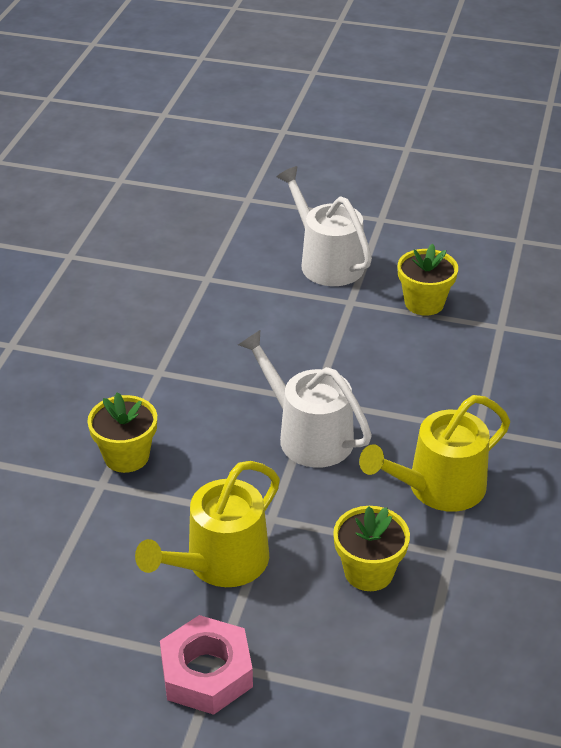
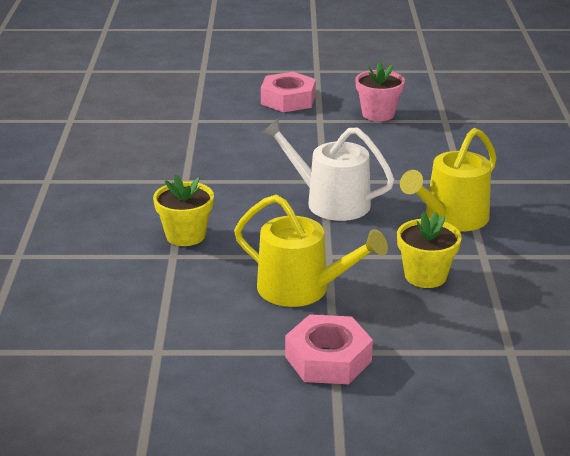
camera: 15 degrees left, 10 degrees down
yellow watering can [135,461,280,587] -> yellow watering can turned 90 degrees counterclockwise [234,195,388,307]
white watering can [277,166,372,286] -> pink nut [261,72,316,112]
yellow flower pot [398,243,458,316] -> pink flower pot [355,62,405,121]

